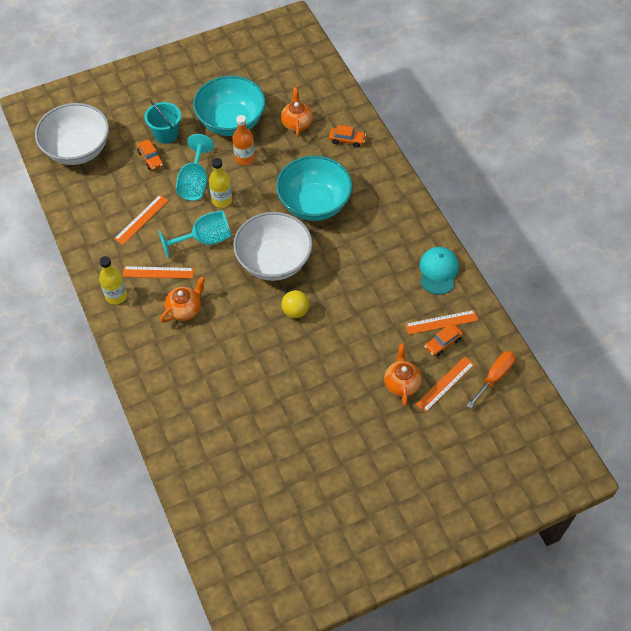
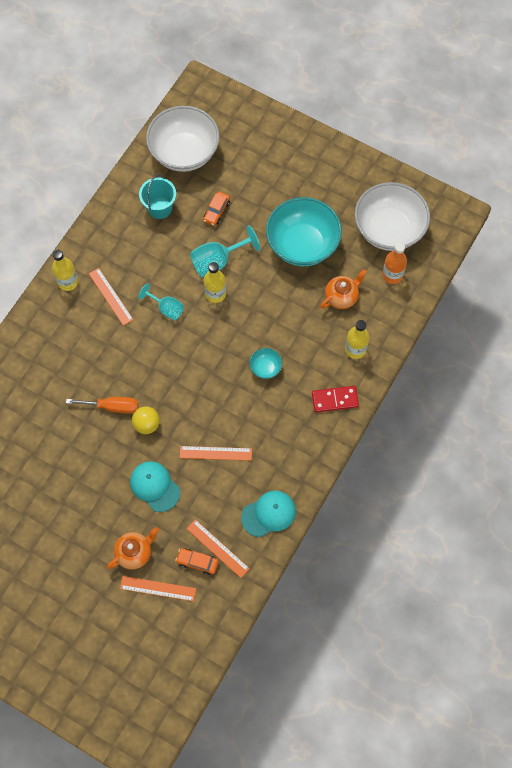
camera: 55 degrees right, 10 degrees up
orange ruler [114,195,169,245] -> orange ruler moved to [179,446,252,461]
turquoise bucket [145,100,181,144] -> turquoise bucket moved to [139,174,176,219]
turquoise goblet [158,211,231,258] -> turquoise goblet [138,283,184,320], size x0.65
orange teapot [160,276,205,323] -> none
orange bottle [233,115,255,165] -> orange bottle moved to [382,242,407,284]
white bowl [233,212,313,281] -> white bowl moved to [355,182,430,251]
turquoise bowl [276,155,352,221] -> turquoise bowl [249,348,282,379], size x0.42
orange car [329,125,366,148] -> yellow bottle [345,320,369,359]
orange screwdriver [466,351,516,409] -> orange screwdriver moved to [66,397,138,414]
none -> turquoise cap [130,461,180,512]
none -> red domino [312,386,359,412]

